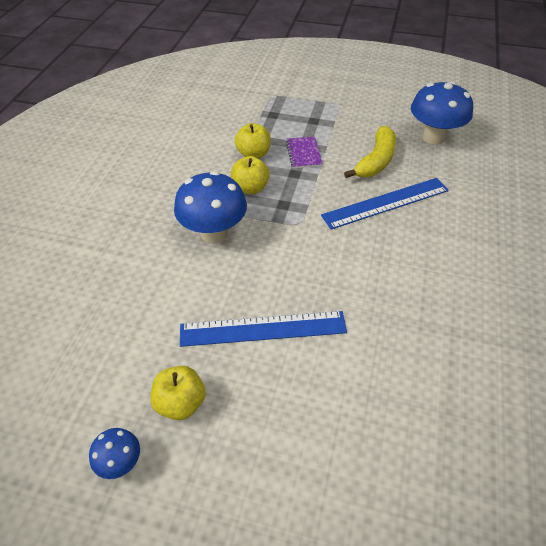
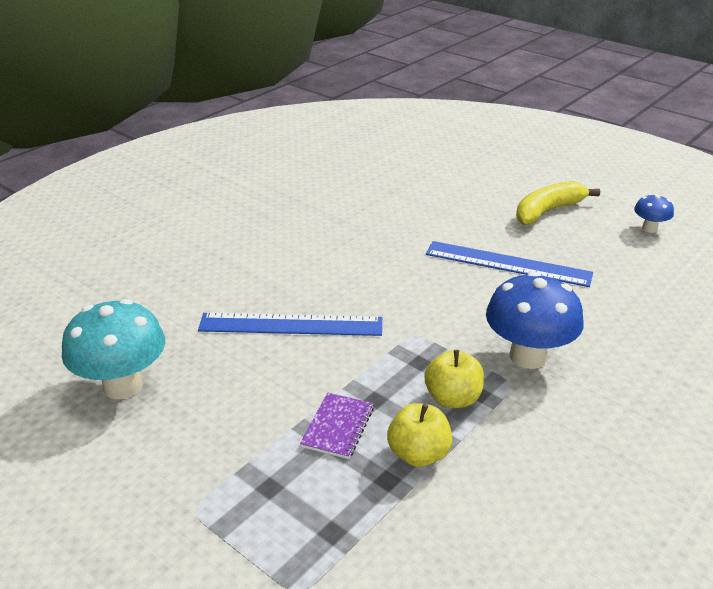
camera: 155 degrees left, 15 degrees down
yellow apple [150,366,206,420] -> none
yellow banana [344,126,396,178] -> yellow banana moved to [516,181,600,225]
blue mushroom [411,81,473,144] -> turquoise mushroom [62,299,165,399]

